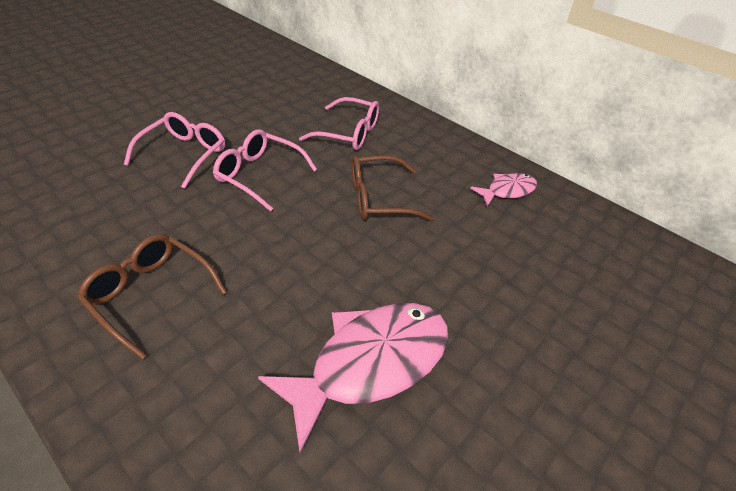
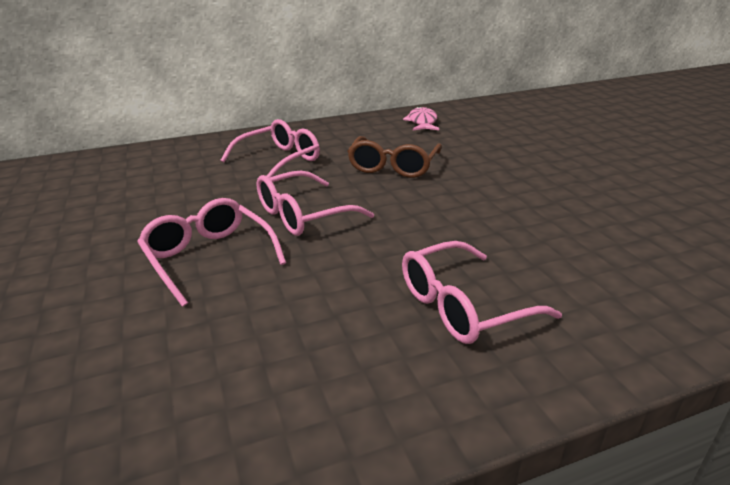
camera: 60 degrees left, 15 degrees down
brown glasses [77,234,227,359] -> pink glasses [402,241,562,344]
pink fish [258,303,448,453] -> none

